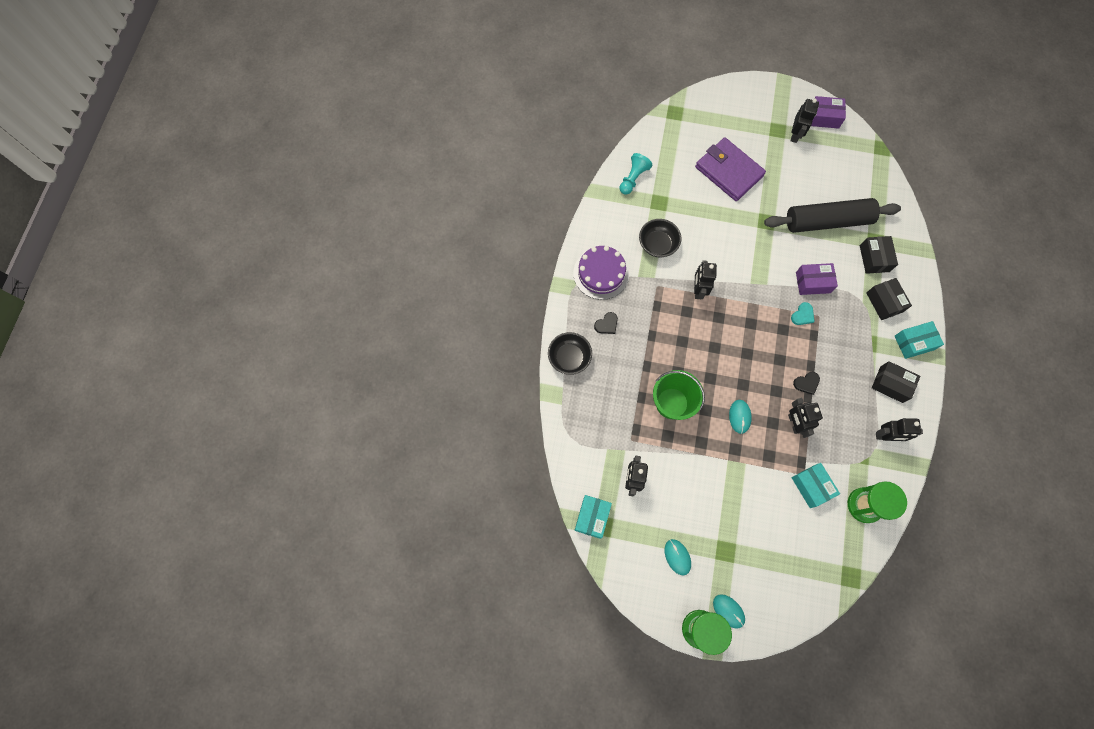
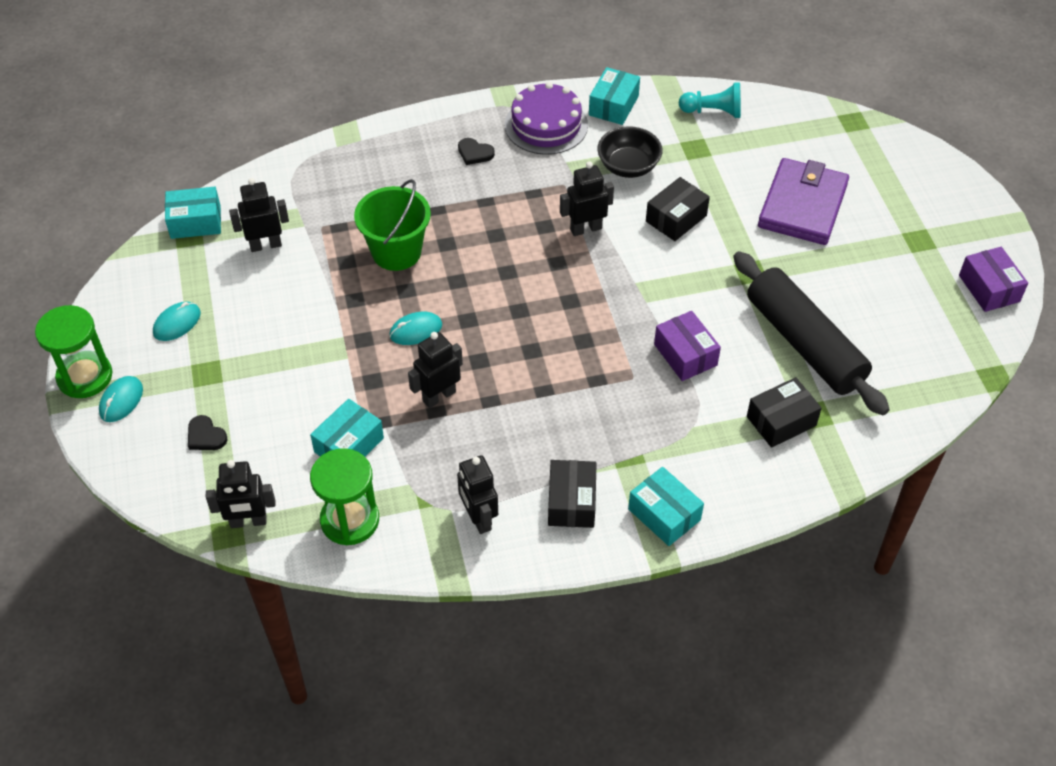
camera: 65 degrees right, 20 degrees down
black bowl [548,332,592,375] -> none
black robot [790,99,819,143] -> black robot moved to [206,460,275,528]
turquoise heart [791,302,815,325] -> none
black heart [793,372,820,395] -> black heart moved to [188,415,228,450]
black box [866,278,912,320] -> black box moved to [646,177,710,241]
none -> turquoise box [589,67,640,125]

